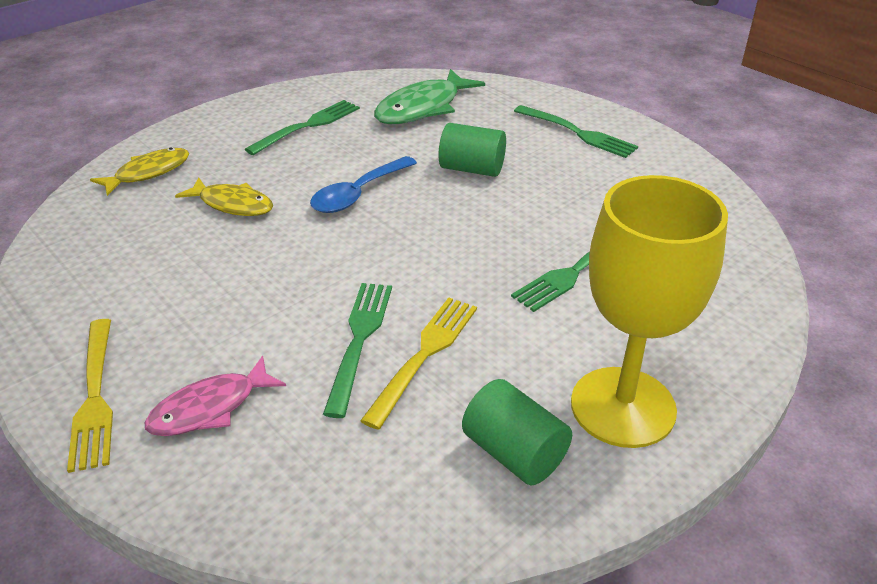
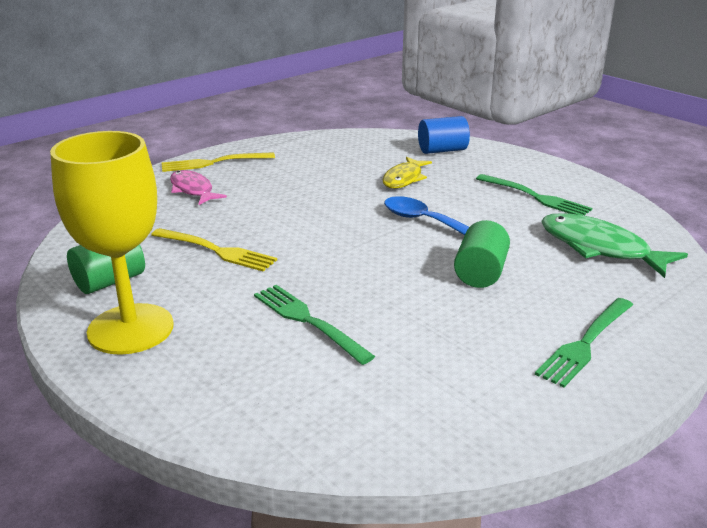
camera: 90 degrees right, 10 degrees down
yellow fish [90,147,189,196] -> blue cylinder [418,116,470,154]
green fork [323,283,392,418] -> none

